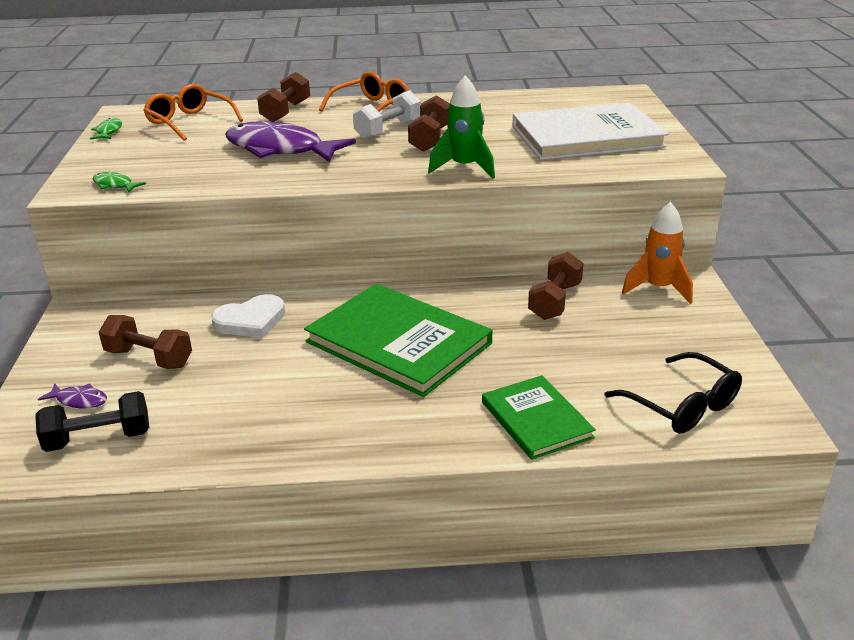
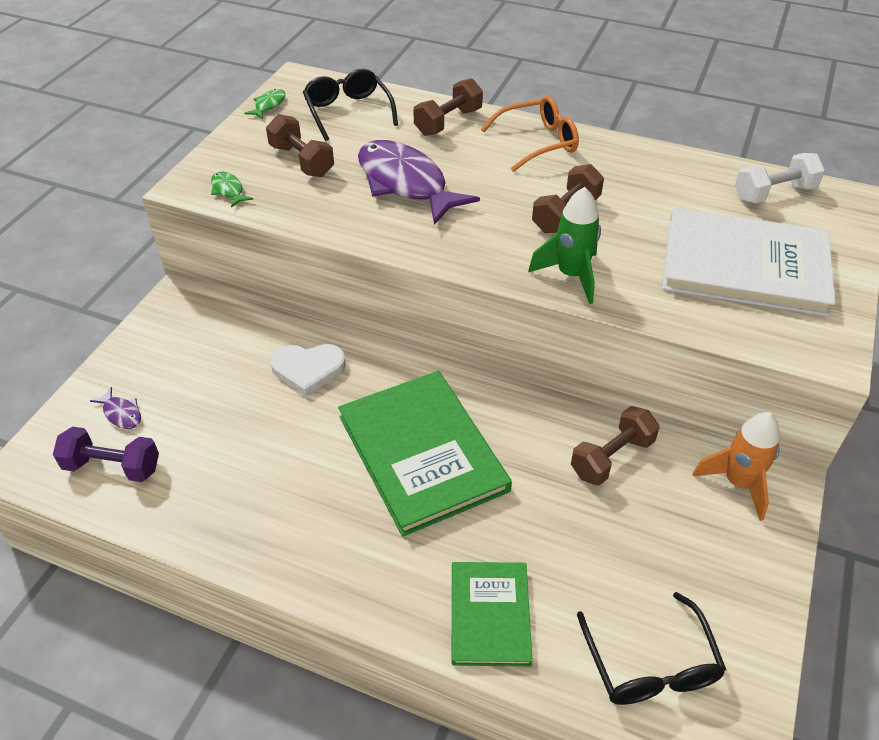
camera: 25 degrees right, 15 degrees up
black dumbbell [35,391,149,452] -> purple dumbbell [53,426,159,482]
brown dumbbell [99,315,192,369] -> brown dumbbell moved to [266,114,334,177]
orange glasses [143,84,243,141] -> black glasses [303,69,398,141]
white dumbbell [353,90,421,140] -> white dumbbell moved to [735,153,825,203]

